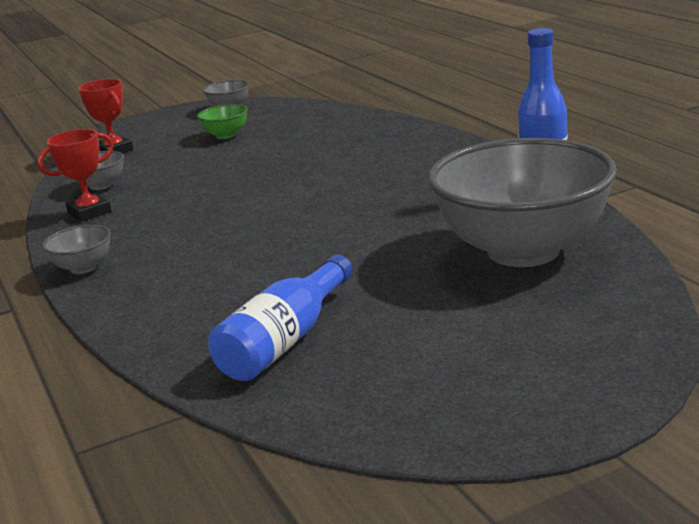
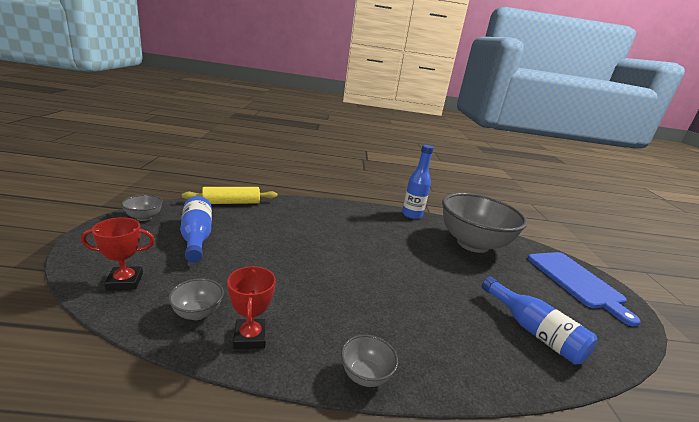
camera: 70 degrees left, 0 degrees up
green bowl [197,104,248,139] -> blue bottle [180,196,212,263]
none -> yellow rolling pin [182,187,278,204]
none -> blue cutting board [528,252,641,327]

